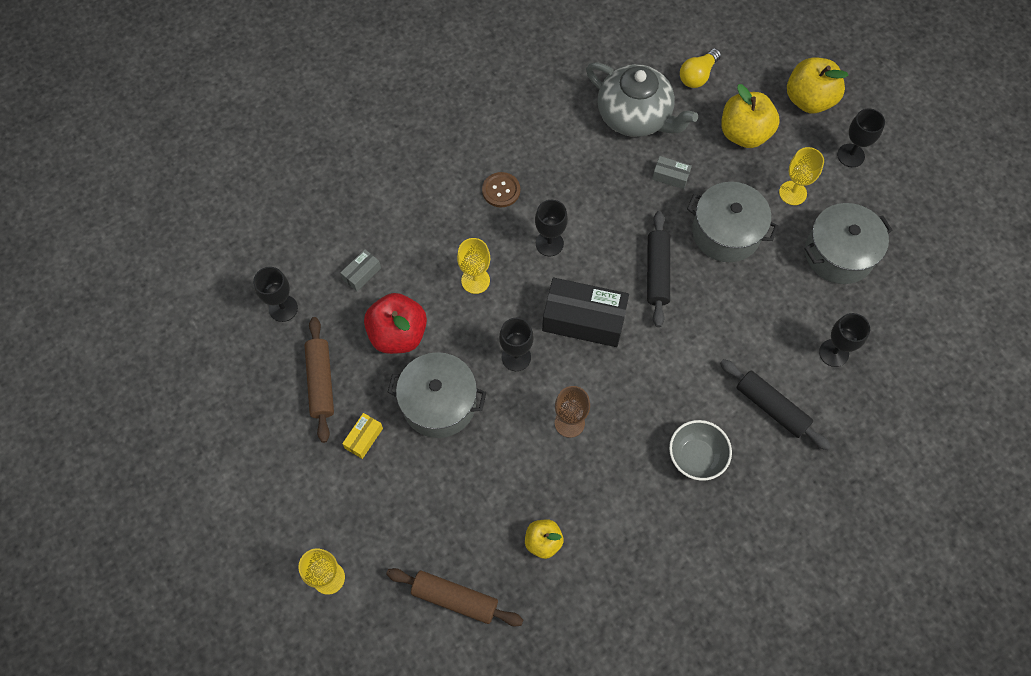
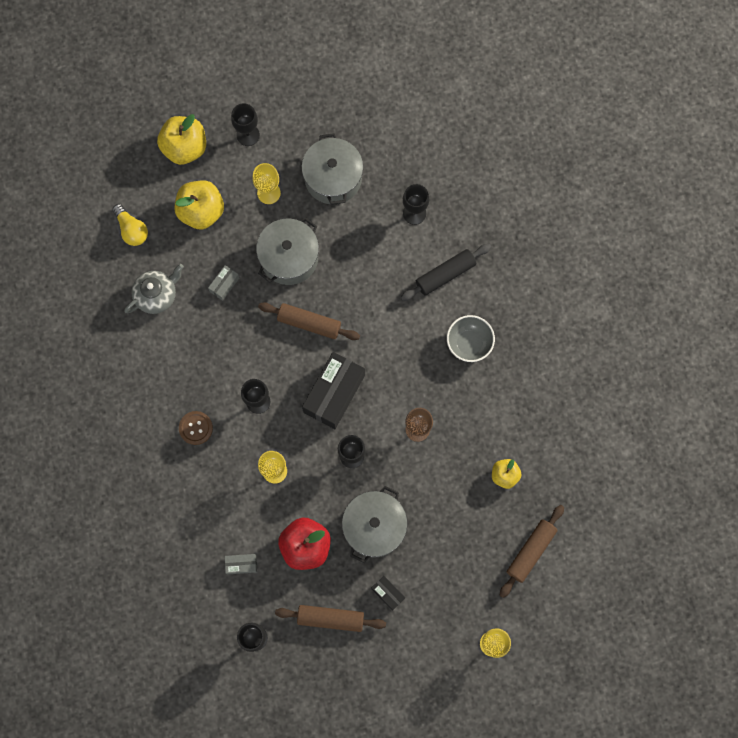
camera: 75 degrees left, 10 degrees up
grey box [340,250,381,291] -> grey box turned 60 degrees counterclockwise [225,554,257,574]
yellow box [342,413,383,459] -> black box [371,576,405,611]
grey teapot [586,62,698,137] -> grey teapot [124,264,184,314], size x0.65
black rolling pin [647,211,670,327] -> brown rolling pin [258,302,360,340]

